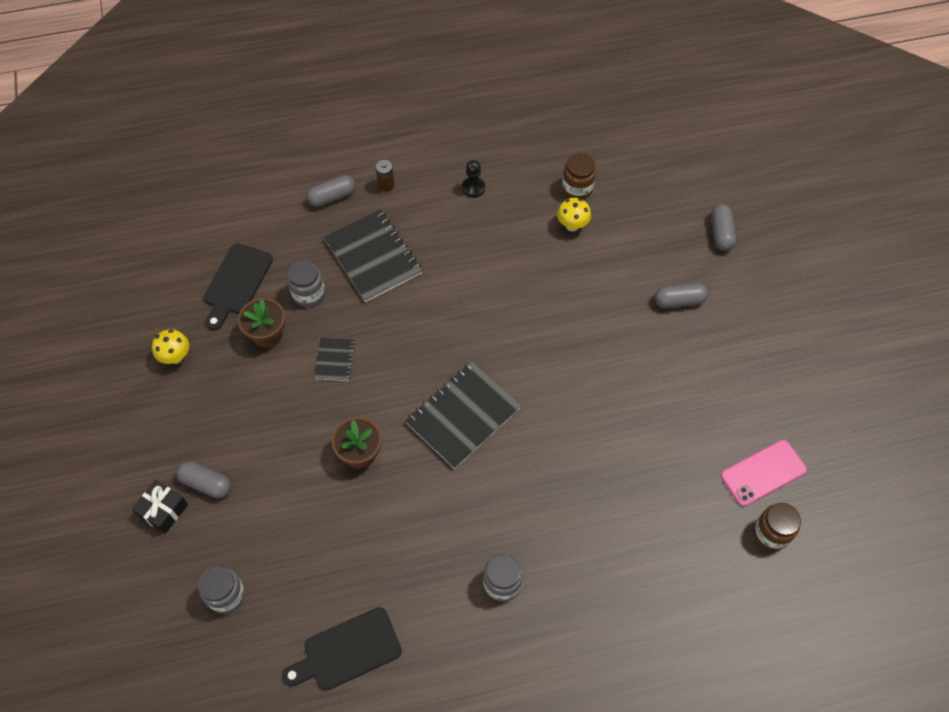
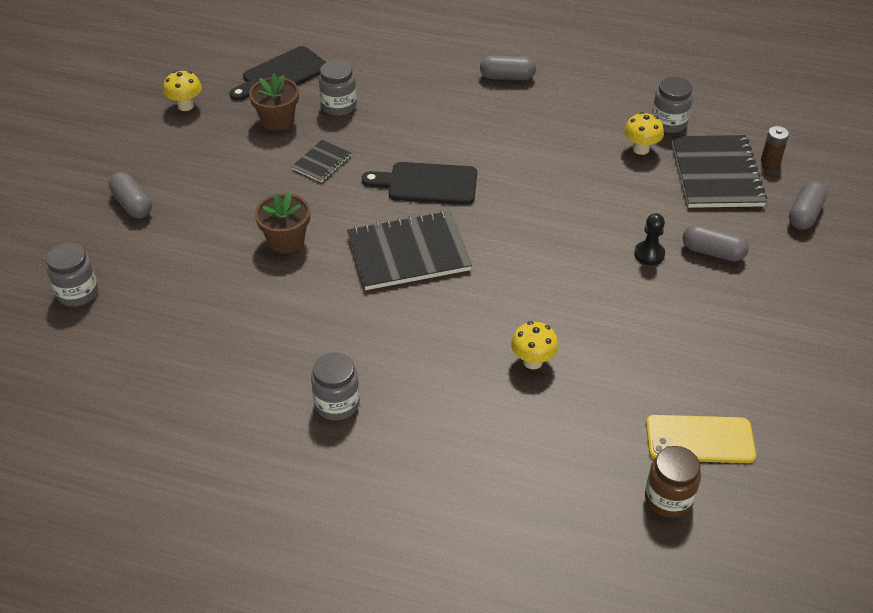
camera: 30 degrees right, 15 degrees down
black gift [132,480,188,534] -> none
black cutting board [282,607,402,691] -> black cutting board moved to [362,162,477,205]
grey capsule [307,175,355,207] -> grey capsule moved to [480,56,536,80]
black notebook [324,210,422,302] -> black notebook moved to [672,135,767,208]
brown battery [375,160,394,192] -> brown battery moved to [761,126,789,168]
black pawn [462,160,485,198] -> black pawn moved to [634,213,665,265]
brown jar [562,153,596,200] -> grey jar [652,77,693,133]
pink phone [721,440,807,507] -> yellow phone [646,415,756,463]
none -> yellow mushroom [511,321,558,369]

